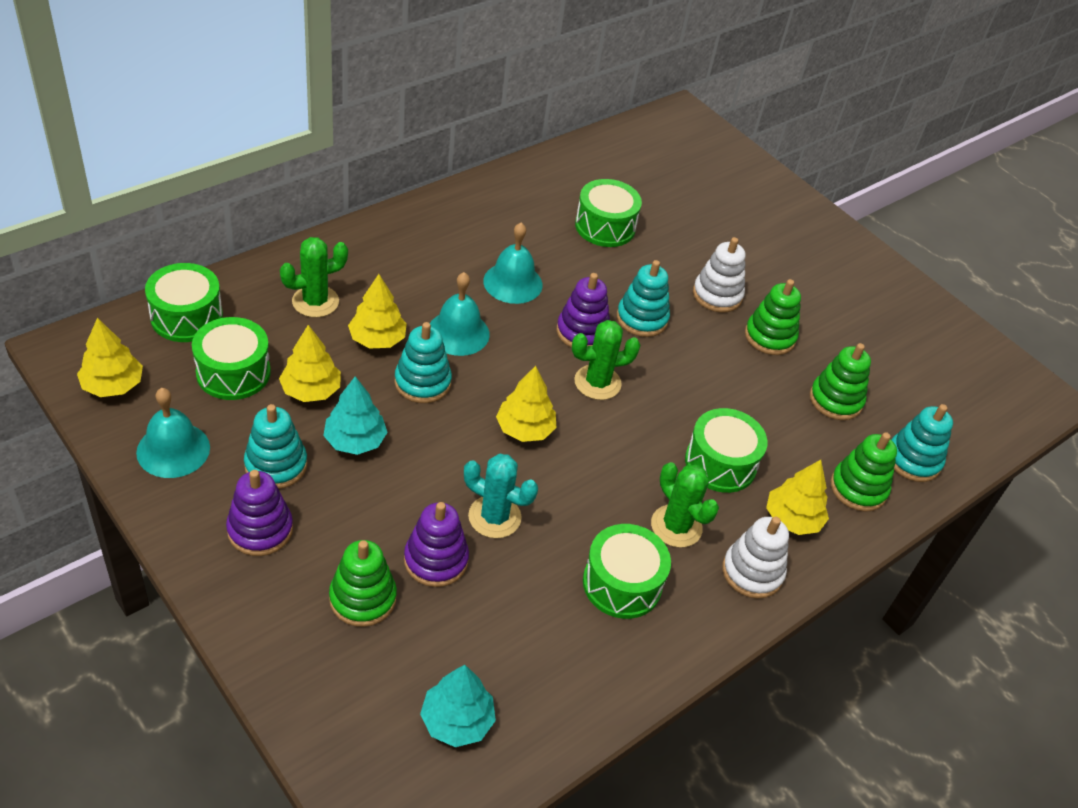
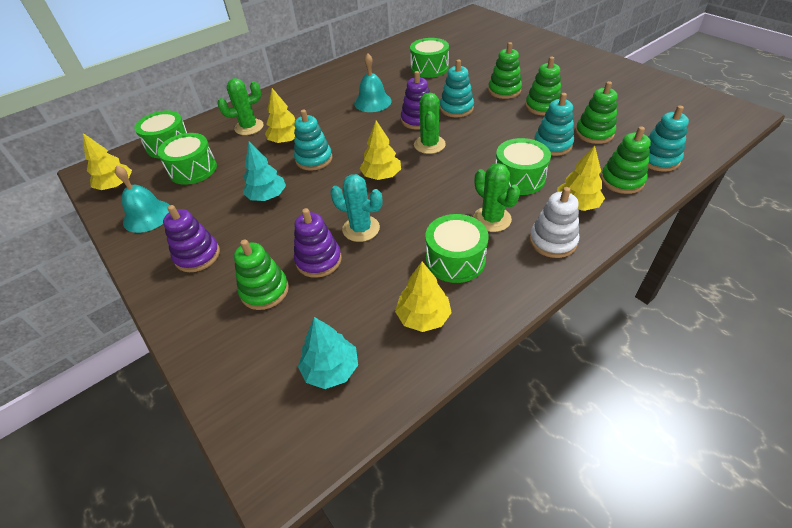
camera: 10 degrees right, 0 degrees up
turquoise stacking toy [244,404,307,489] -> turquoise stacking toy moved to [534,93,574,156]
yellow tree [279,325,341,402] -> yellow tree moved to [395,262,452,332]
turquoise bell [430,272,490,356] -> none
green cactus [572,320,640,400] -> green cactus turned 75 degrees counterclockwise [414,92,446,154]
white stacking toy [693,237,746,312] -> green stacking toy [488,42,522,99]

